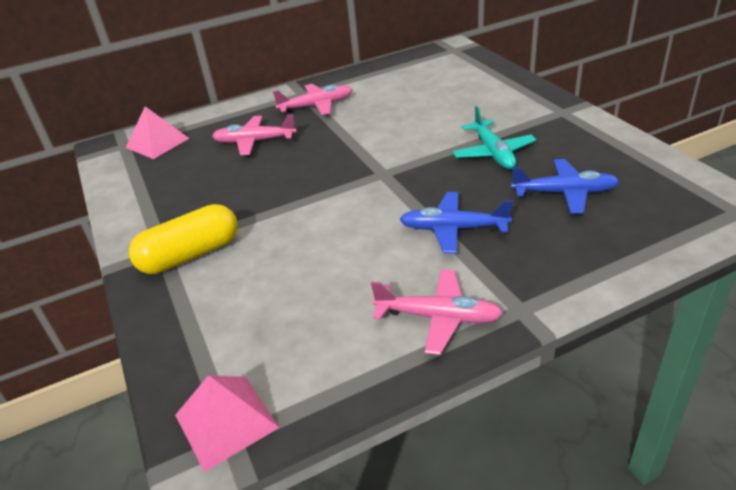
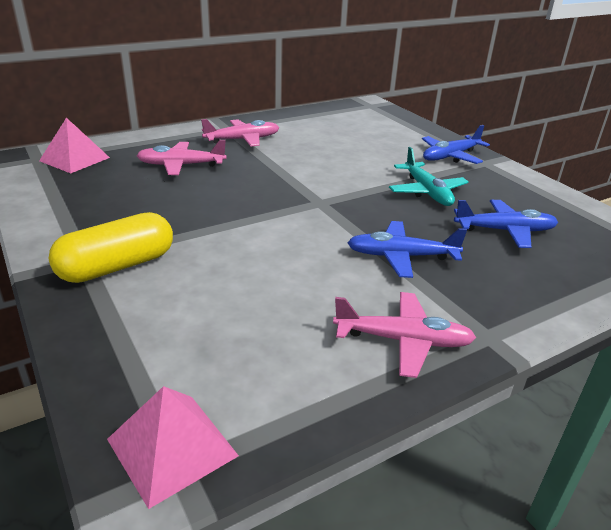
camera: 10 degrees left, 5 degrees down
none -> blue plane [422,125,490,164]

